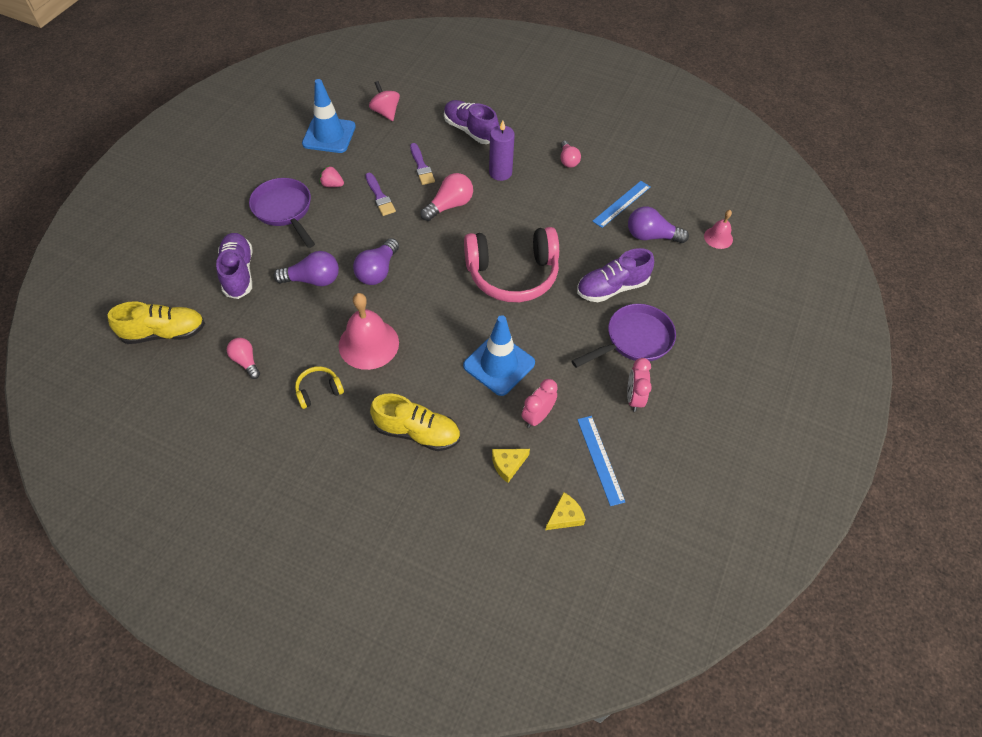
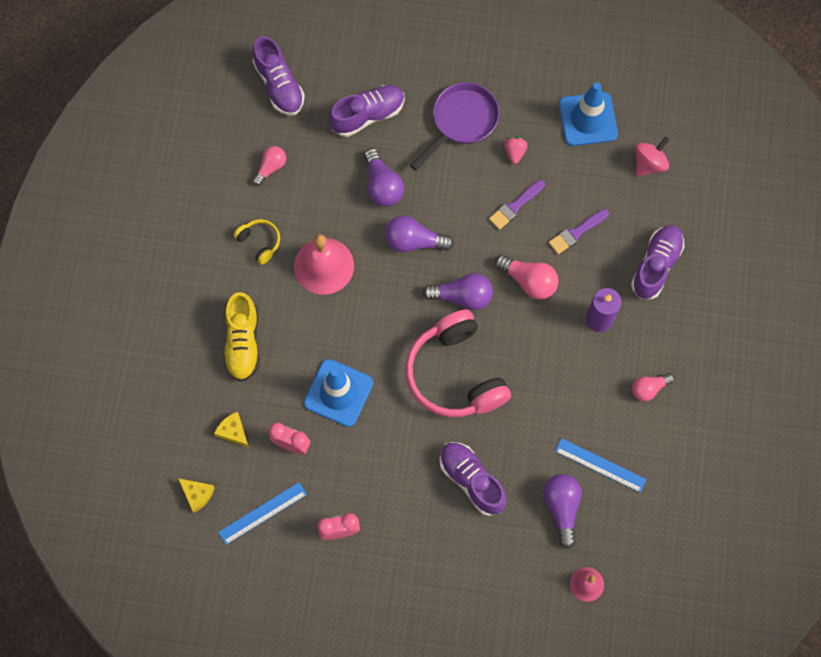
camera: 75 degrees right, 15 degrees up
yellow shoe [108,301,205,344] -> purple shoe [252,36,305,116]
purple pan [572,304,676,368] -> none
none -> purple light bulb [423,273,493,310]

